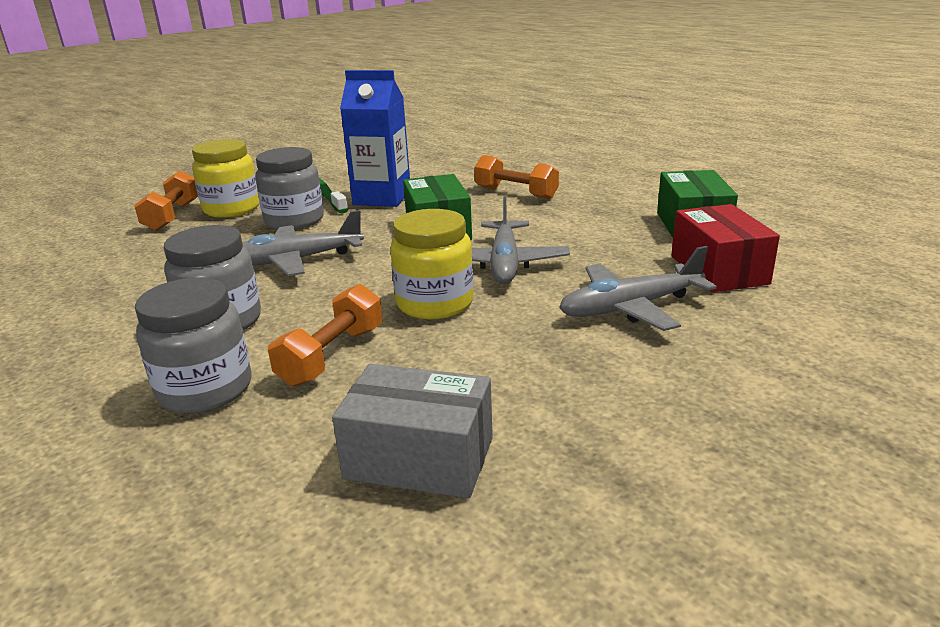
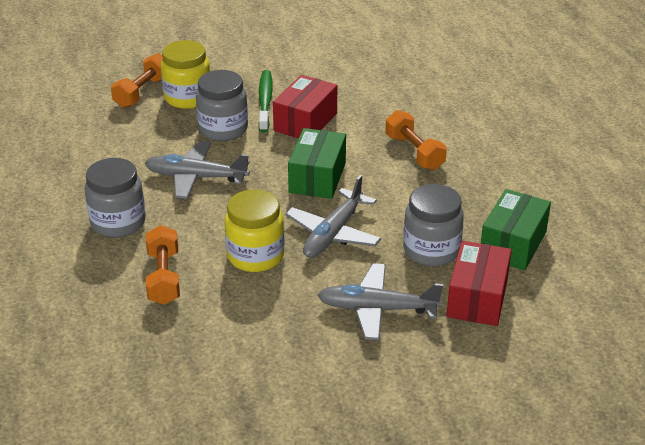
camera: 25 degrees right, 10 degrees up
grey jar [135,278,252,414] -> grey jar moved to [403,184,464,266]
orange dumbbell [268,284,382,387] -> orange dumbbell turned 60 degrees counterclockwise [146,225,180,305]
grey box [332,364,493,498] -> none
blue carton [340,70,410,207] -> red box [273,75,337,138]

